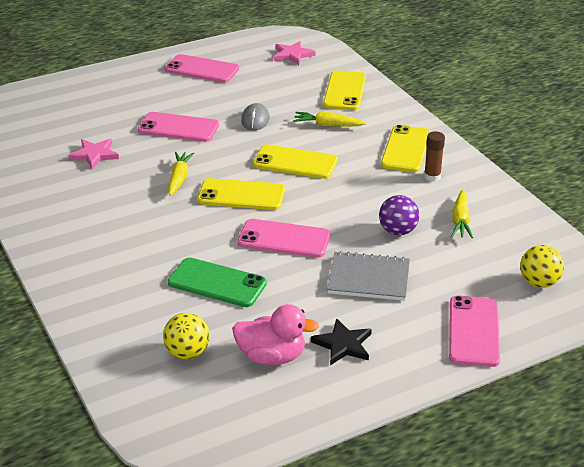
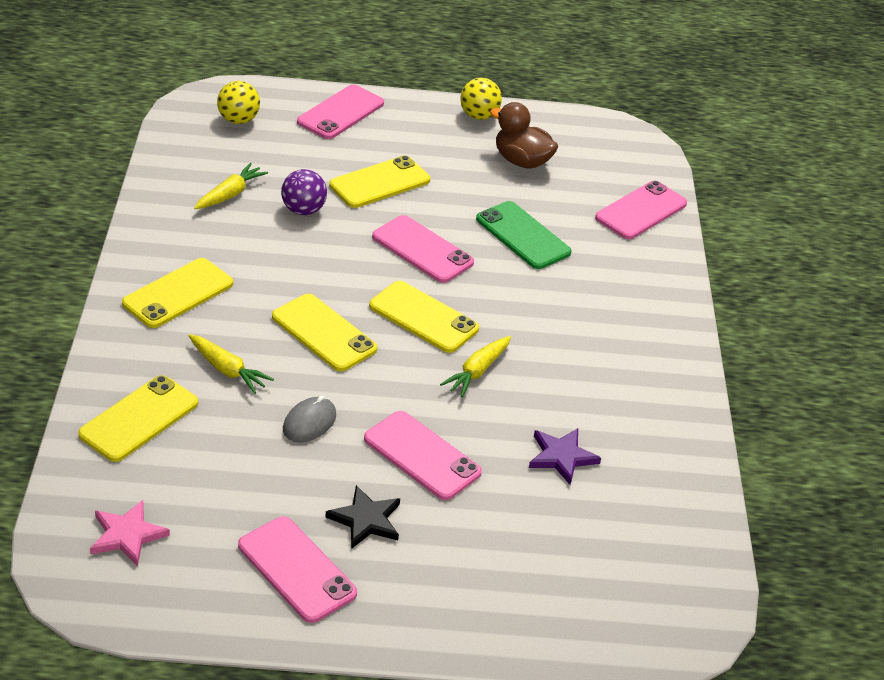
camera: 155 degrees left, 5 degrees up
pink star [68,139,119,169] -> purple star [529,428,601,485]
yellow ball [163,313,210,359] -> yellow ball moved to [461,78,502,120]
pink duck [232,304,319,365] -> brown duck [490,102,558,169]
black star [311,318,372,365] -> black star moved to [326,485,400,549]
grey notebook [327,251,410,301] -> yellow phone [329,155,430,208]
brown glue stick [424,131,445,181] -> none
none -> pink phone [595,181,687,239]

